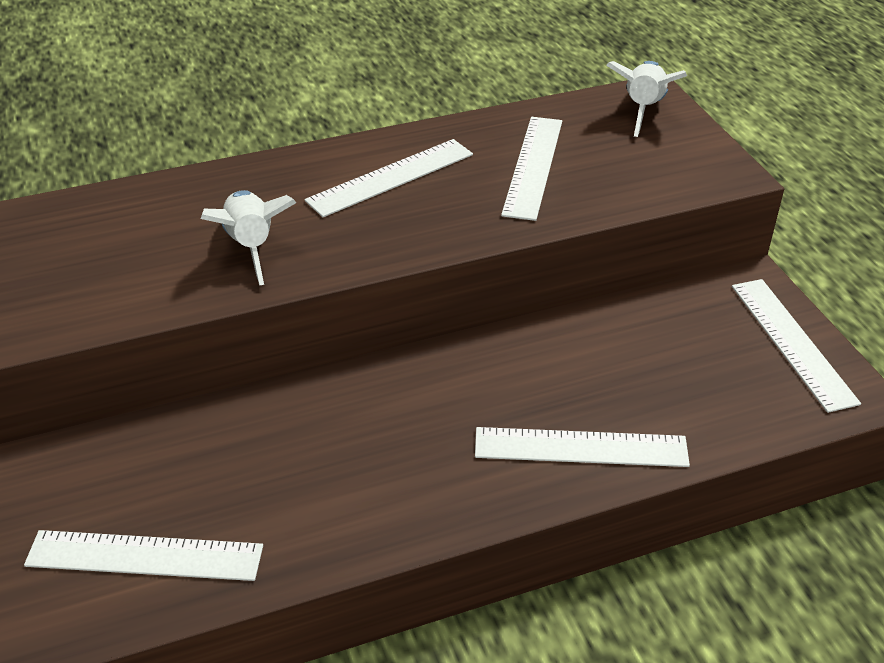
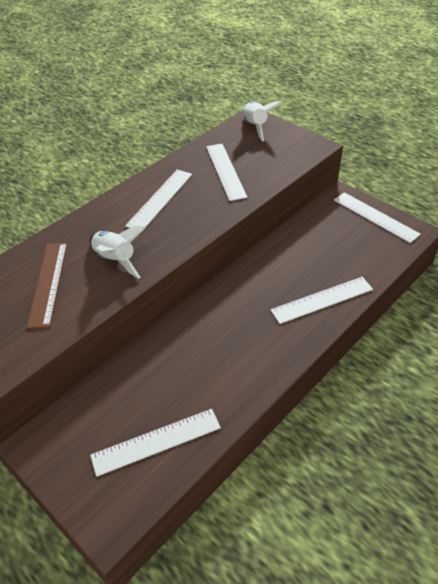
camera: 25 degrees left, 5 degrees up
none -> brown ruler [27,243,67,328]

